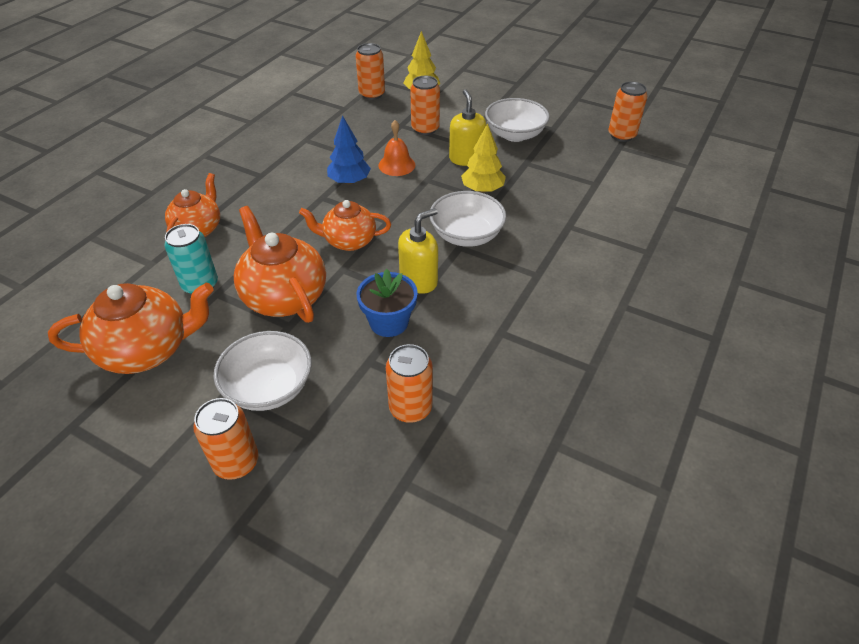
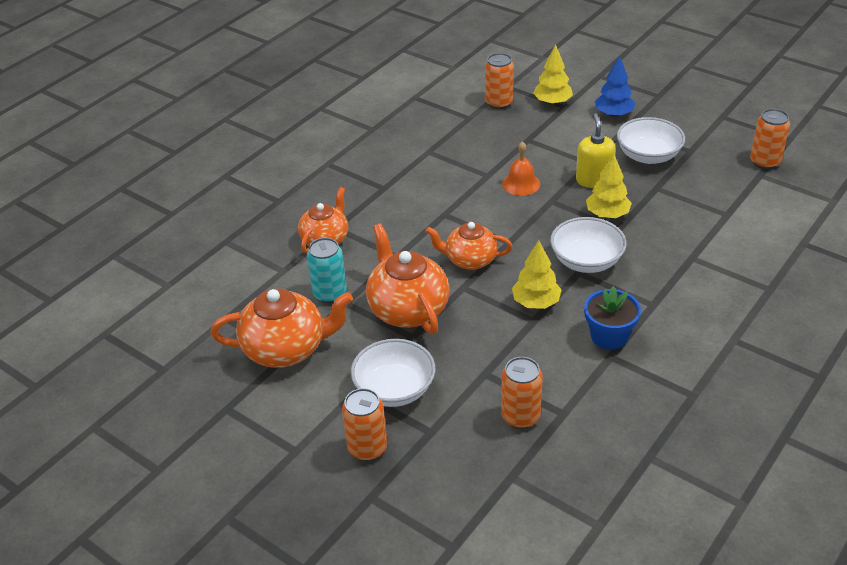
camera: 10 degrees right, 5 degrees down
blue tree [327,115,371,185] -> blue tree moved to [595,55,636,117]
blue flower pot [357,269,418,337] -> blue flower pot moved to [584,286,641,350]
yellow soap dispenser [398,208,438,294] -> yellow tree [512,240,562,309]
orange can [410,76,440,135] -> none

